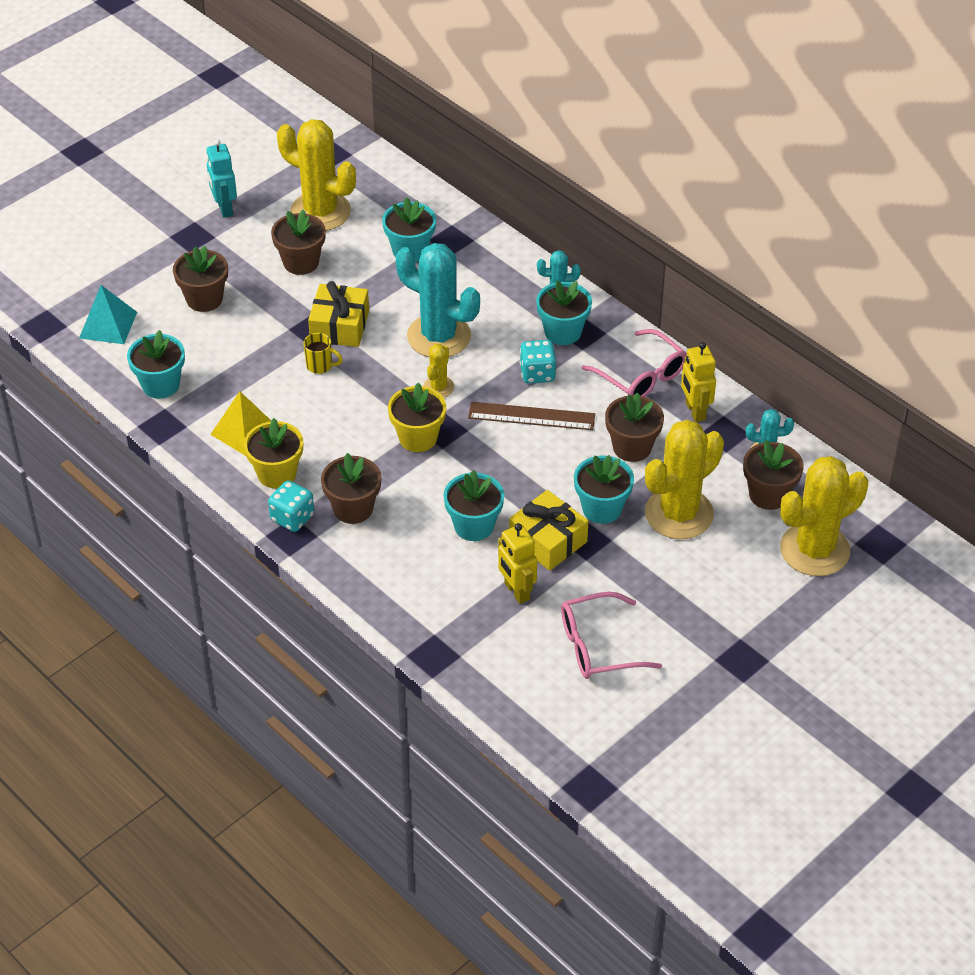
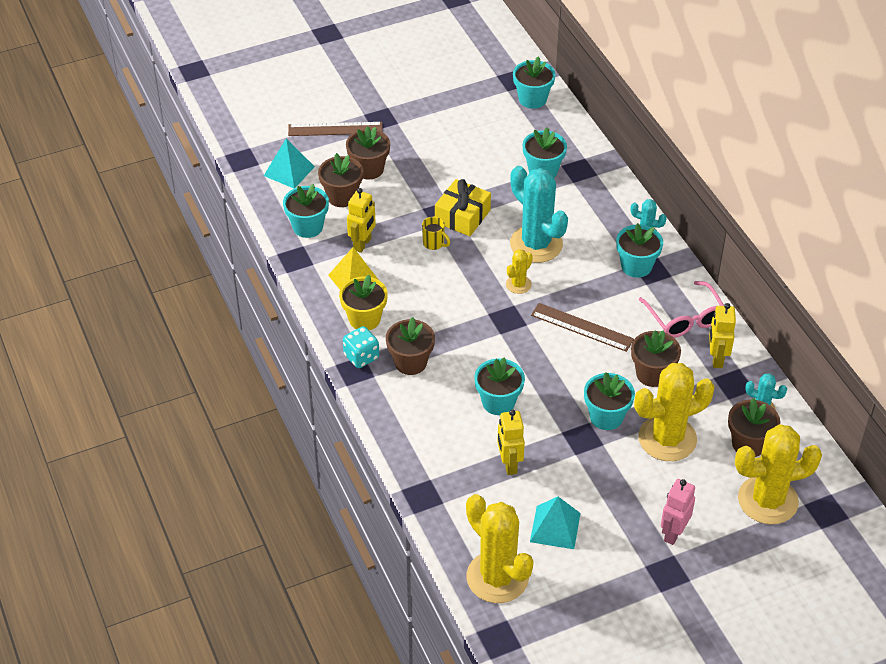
camera: 20 degrees right, 0 degrees up
turquoise robot [206,139,237,218] -> none
brown flower pot [271,209,326,275] -> brown flower pot moved to [318,153,363,207]
yellow cactus [277,119,356,231] -> yellow cactus moved to [466,494,534,603]
yellow flower pot [388,382,446,452] -> none
yellow gift [509,490,589,571] -> none
turquoise dice [520,340,556,384] -> none
pink glasses [561,592,662,679] -> turquoise pyramid [530,497,580,549]
none -> brown ruler [288,122,383,136]
none -> yellow robot [347,188,376,253]
none -> turquoise flower pot [513,56,556,109]
none -> pink robot [661,479,695,545]

